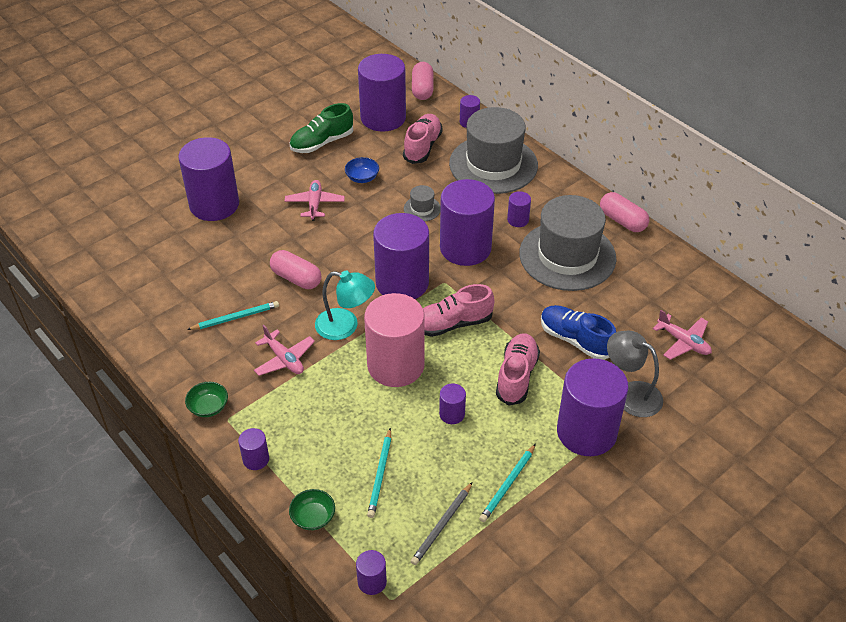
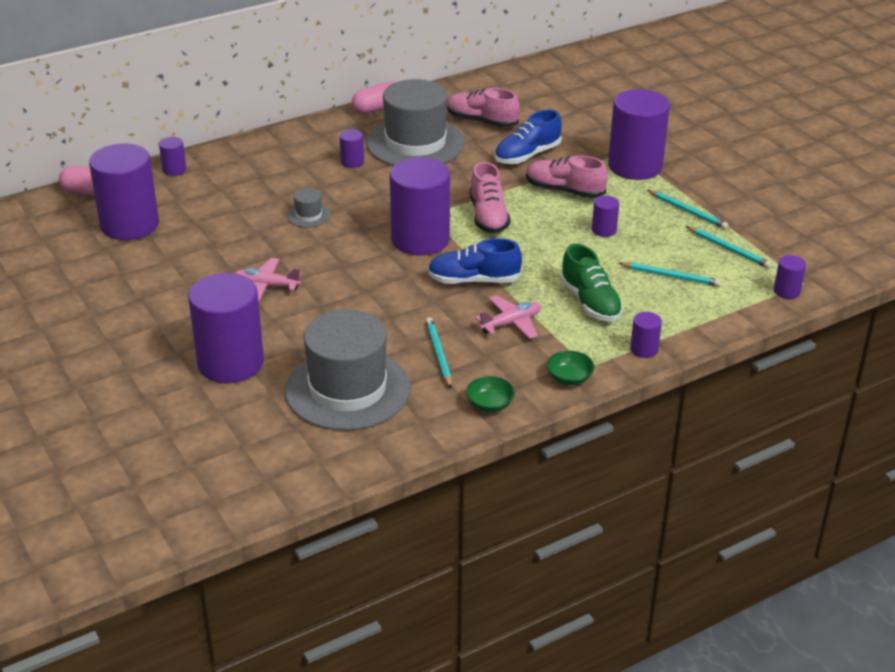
camera: 80 degrees left, 10 degrees down
pink capsule [270,250,321,289] -> none
green shoe [289,103,353,153] -> green shoe moved to [560,244,623,321]
green bowl [289,489,335,530] -> green bowl moved to [466,376,515,412]
turquoise lamp [315,270,375,340] -> blue shoe [428,238,522,284]
blue bowl [345,157,379,183] -> none
pink cylinder [364,293,425,387] -> none
pink shoe [403,114,443,164] -> pink shoe moved to [447,88,520,128]
grey pencil [411,482,473,565] -> turquoise pencil [686,226,772,268]
purple cylinder [440,179,495,266] -> none
grey hat [449,107,538,194] -> grey hat moved to [285,309,411,431]
grey lamp [607,331,663,417] -> none
pink plane [653,310,712,360] -> none

